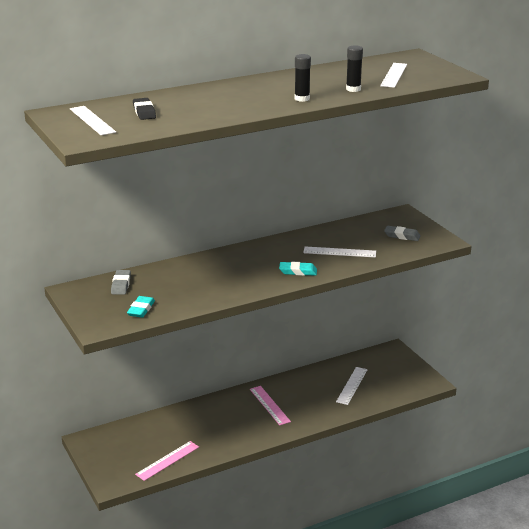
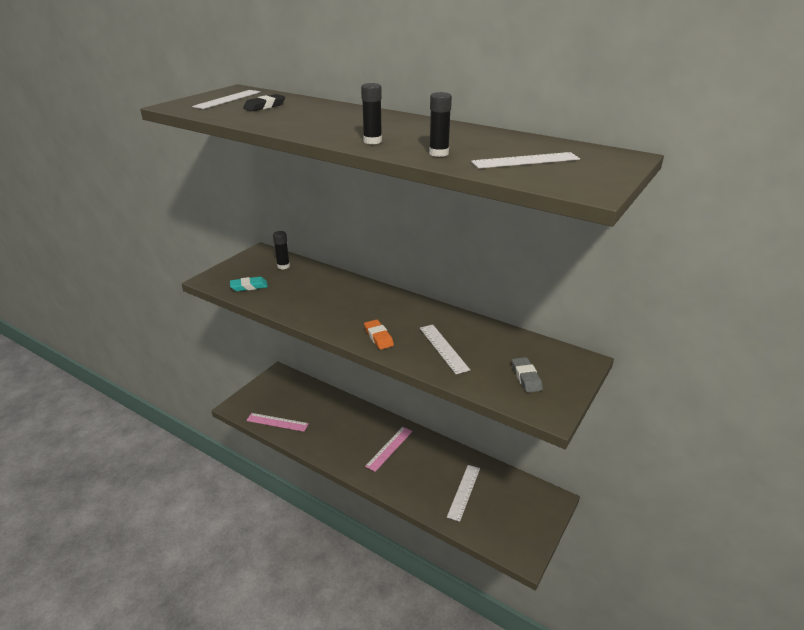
camera: 60 degrees right, 5 degrees up
grey eraser [111,270,131,295] -> black glue stick [273,231,290,270]
turquoise eraser [279,262,317,276] -> orange eraser [364,319,394,350]
white ruler [336,367,368,405] -> white ruler turned 60 degrees counterclockwise [447,465,480,522]

